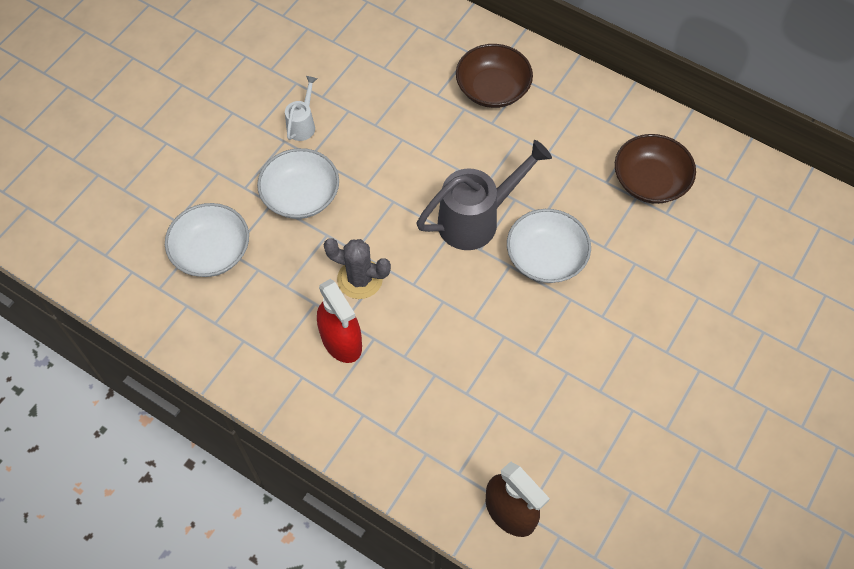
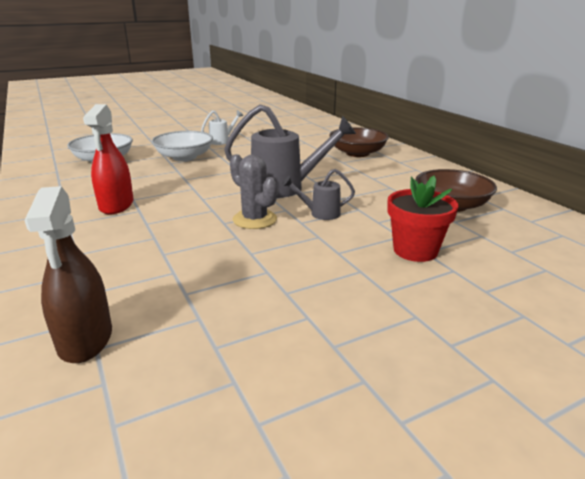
camera: 30 degrees right, 35 degrees down
grey cactus [323,239,391,299] -> grey cactus moved to [230,154,278,229]
white bowl [507,209,591,283] -> grey watering can [282,169,355,220]
none -> red flower pot [387,176,458,262]

